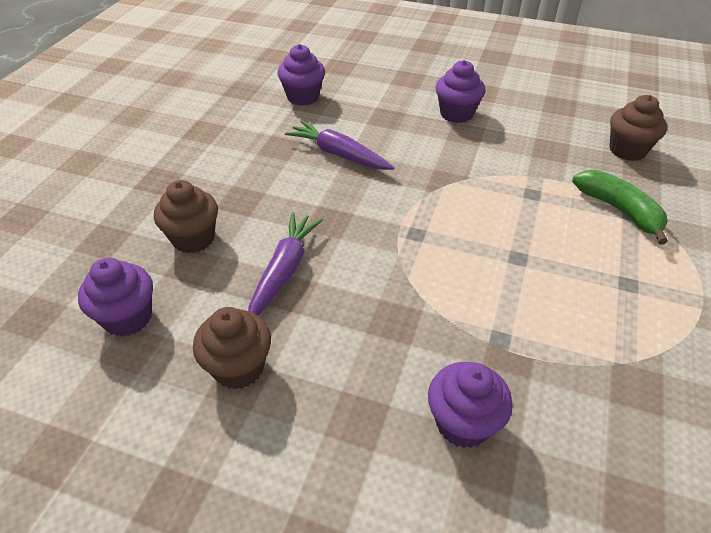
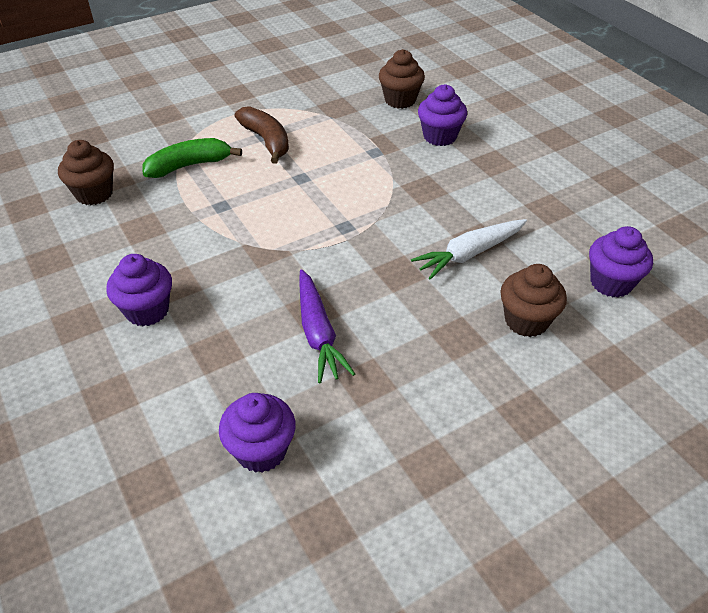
camera: 140 degrees left, 0 degrees up
brown cupcake [193,307,271,389] -> brown cupcake moved to [379,49,425,109]
purple carrot [248,212,323,316] -> white carrot [411,219,527,280]
green banana [572,170,668,244] -> green banana turned 60 degrees clockwise [143,138,242,178]
none -> brown banana [235,106,289,164]

